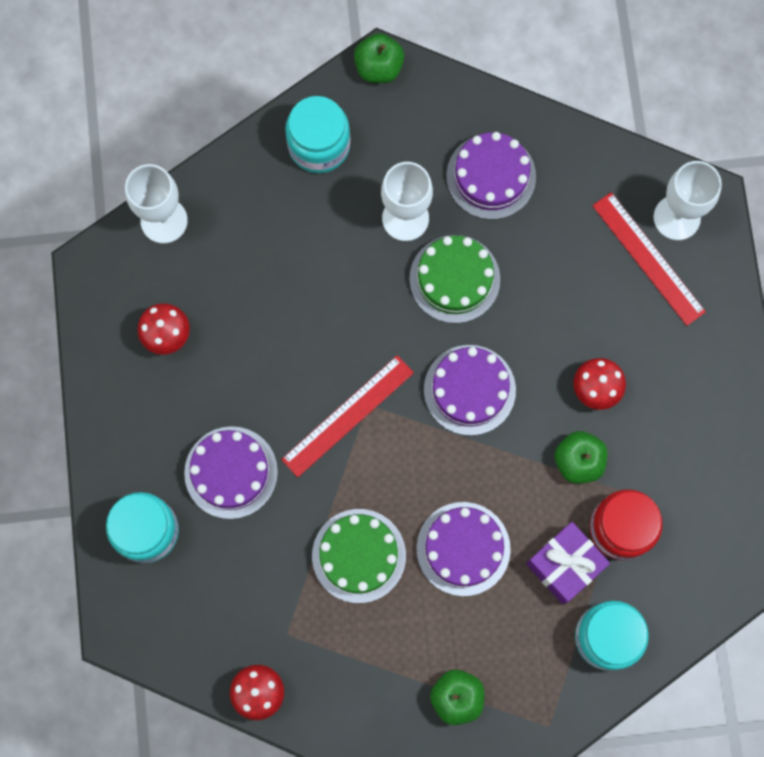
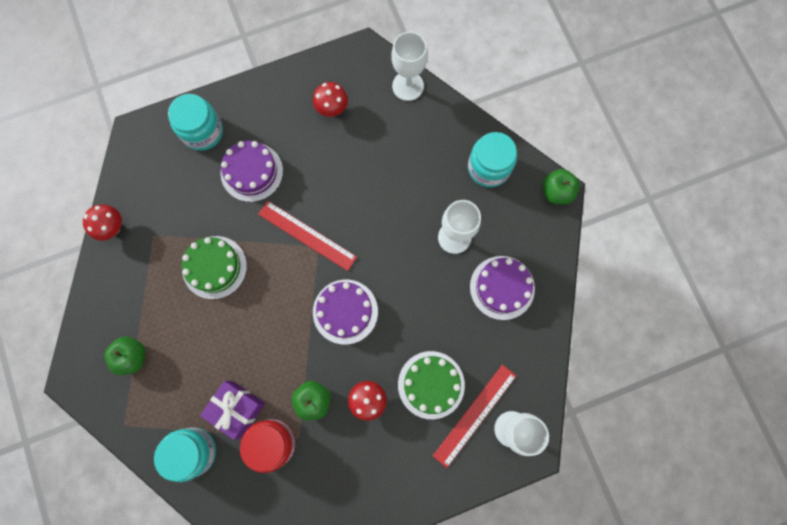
camera: 75 degrees right, 0 degrees up
green cake [409,235,500,323] -> green cake moved to [398,351,465,419]
purple cake [416,502,511,596] -> none

